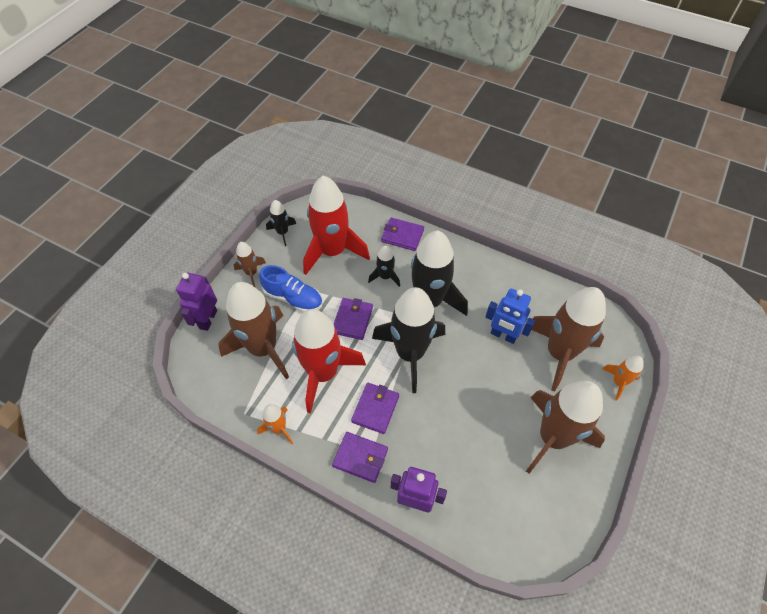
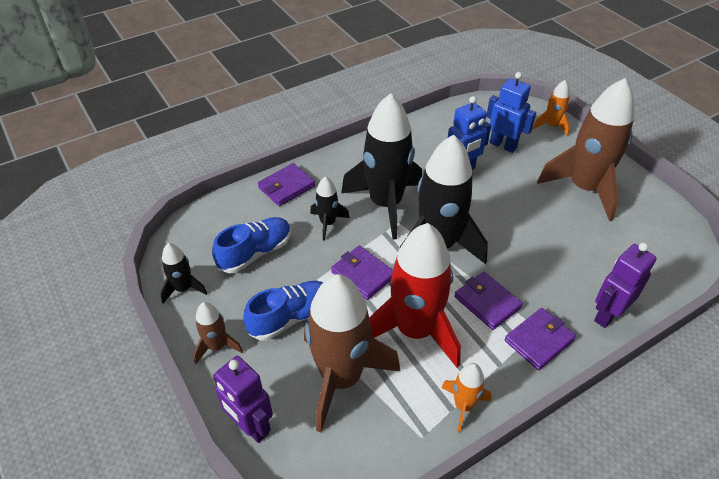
camera: 60 degrees left, 10 degrees down
red rocket [303,175,370,275] -> blue shoe [212,217,291,273]
brown rocket [532,287,606,391] -> blue robot [486,72,536,153]

